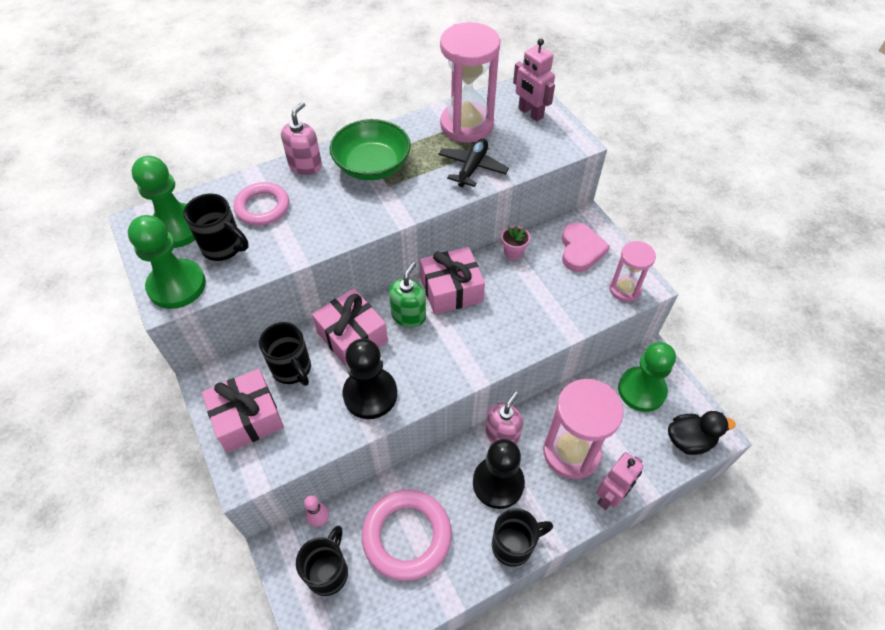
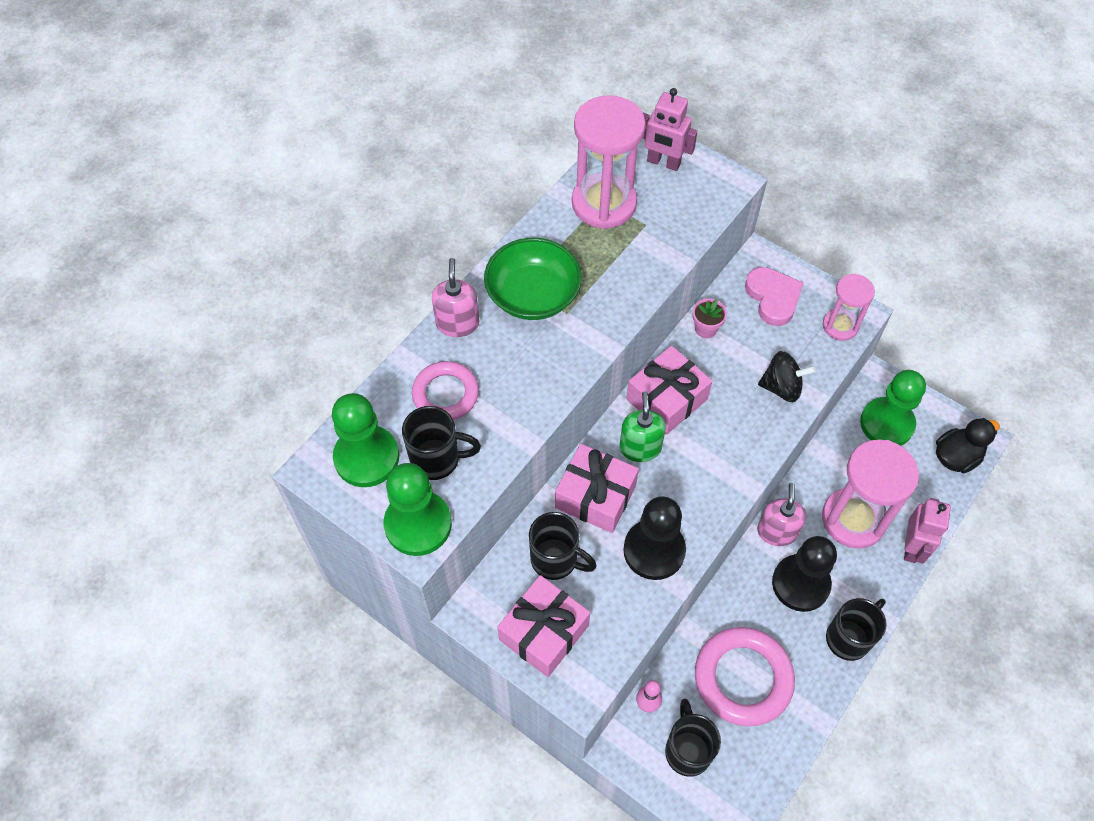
camera: 25 degrees left, 5 degrees up
black plane [438,139,509,187] -> none
none -> black spinning top [758,351,816,402]

